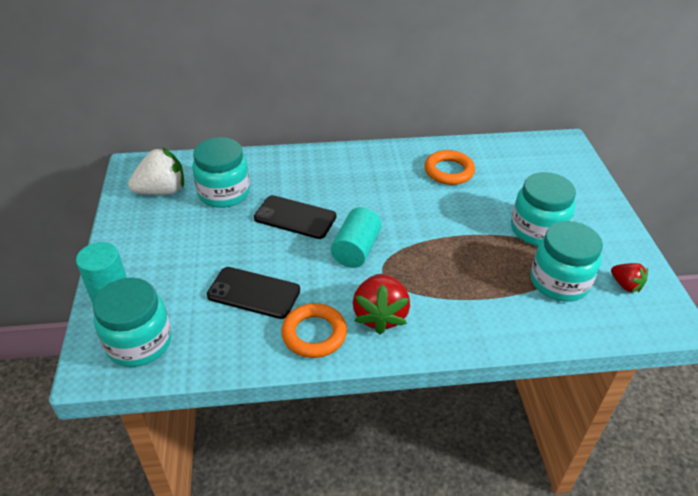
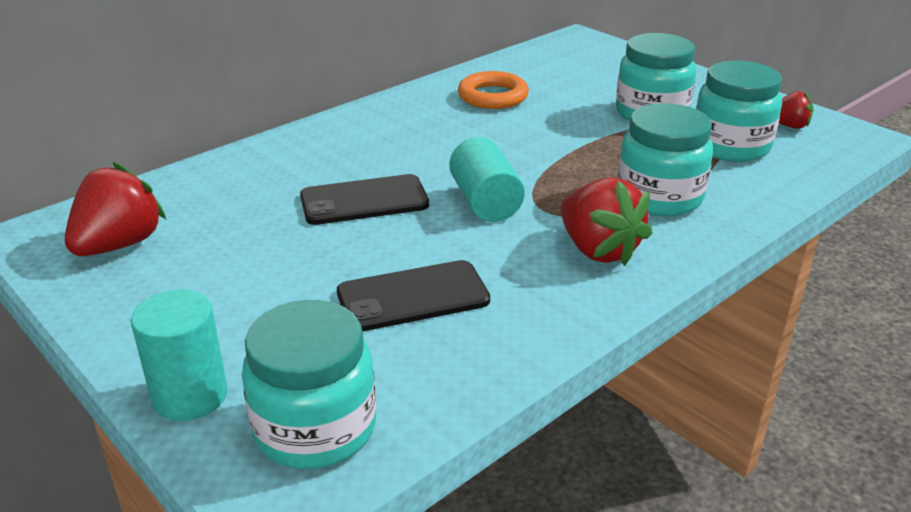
camera: 35 degrees left, 10 degrees down
white strawberry [128,147,184,195] -> red strawberry [65,162,166,256]
turquoise jar [192,137,250,208] -> turquoise jar moved to [617,103,713,216]
orange ring [281,303,347,358] -> none

